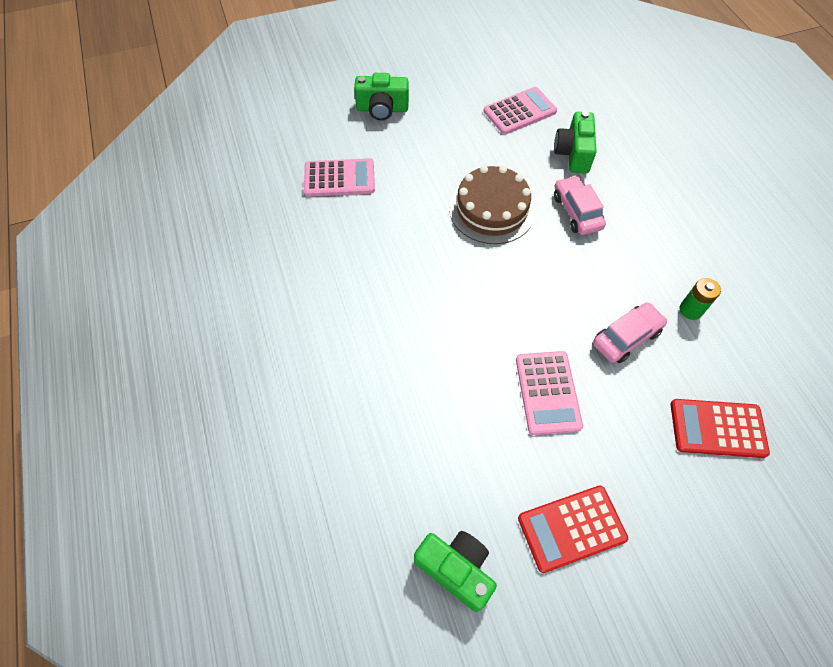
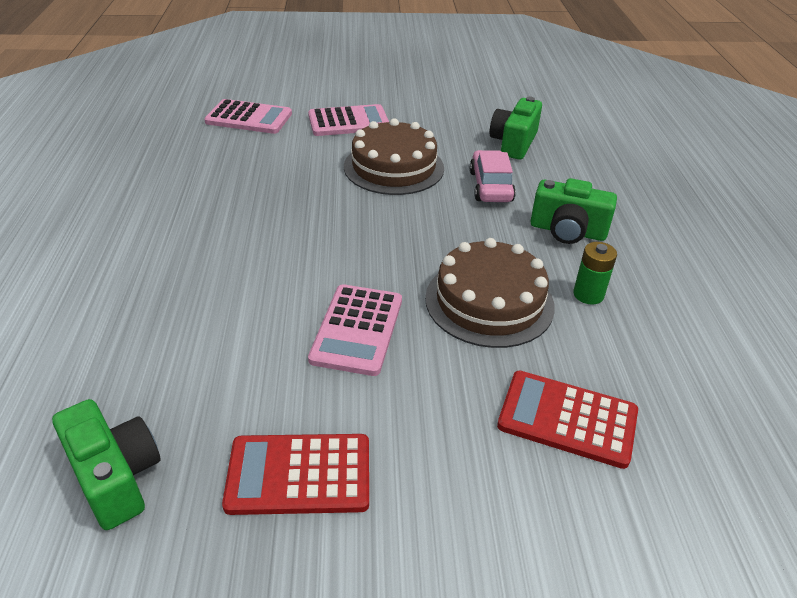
camera: 15 degrees right, 20 degrees down
green camera [354,73,409,120] -> green camera moved to [531,178,617,244]
pink calculator [483,87,557,135] -> pink calculator moved to [308,104,389,136]
pink car [593,302,667,363] -> brown cake [425,238,555,348]

